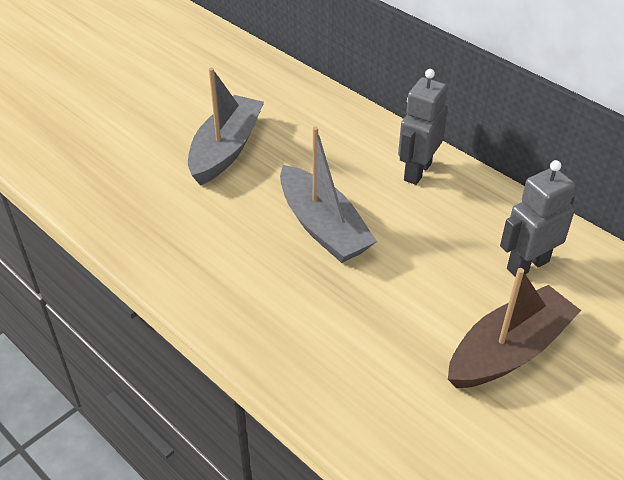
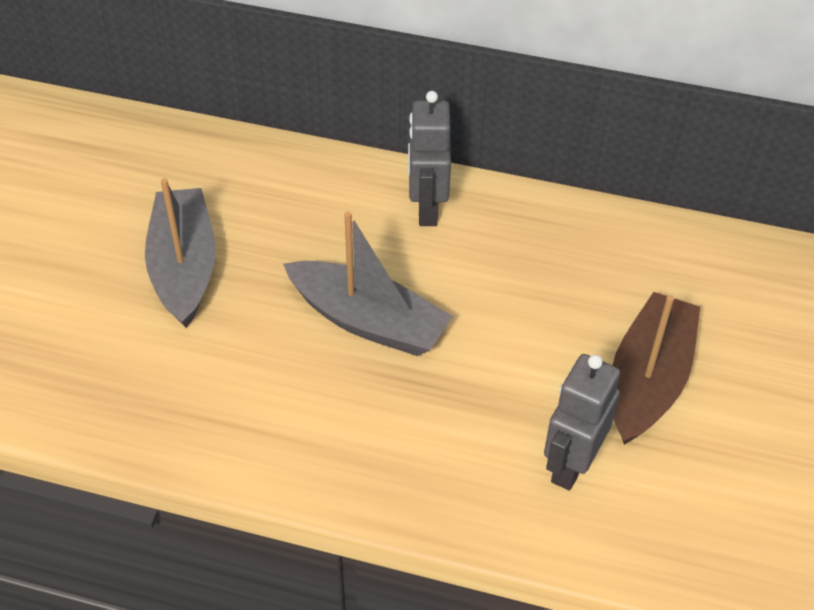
camera: 30 degrees left, 5 degrees up
grey robot [500,160,576,277] -> grey robot moved to [544,354,620,491]

